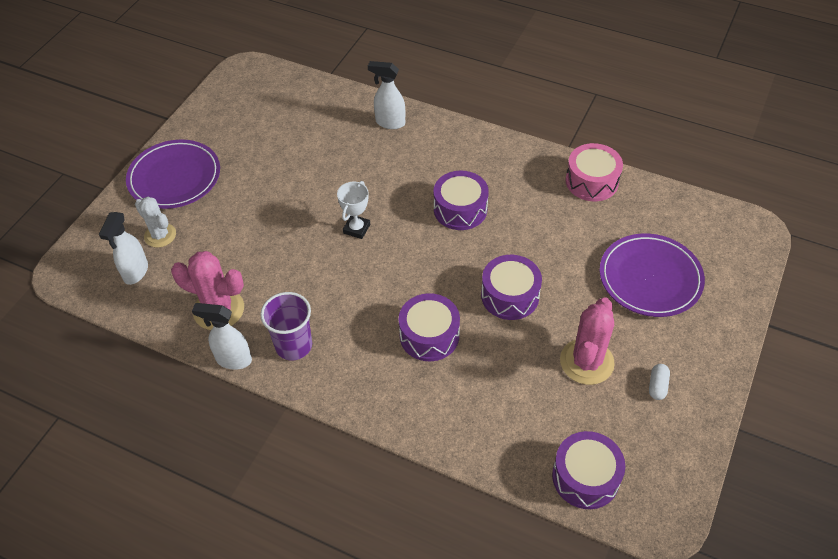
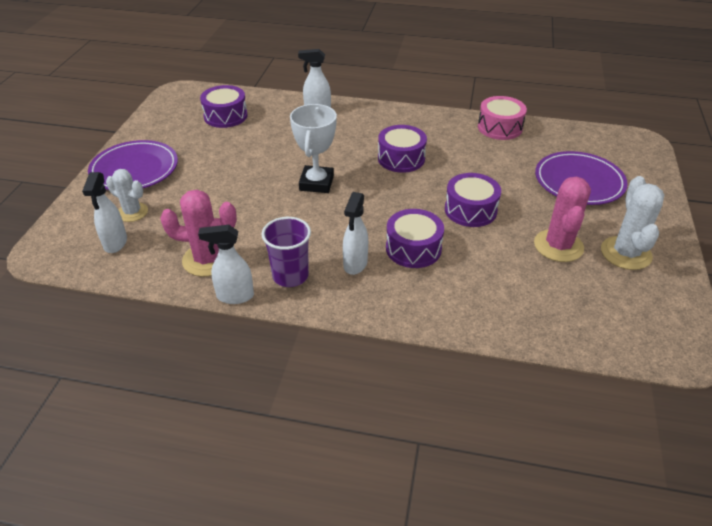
camera: 15 degrees left, 10 degrees down
white trophy [337,181,370,239] -> white trophy [290,104,337,193], size x1.58
purple drum [552,431,625,509] -> purple drum moved to [200,85,248,128]
white capsule [649,364,670,400] -> white cactus [601,176,664,270]
none -> white spray bottle [343,192,368,275]

